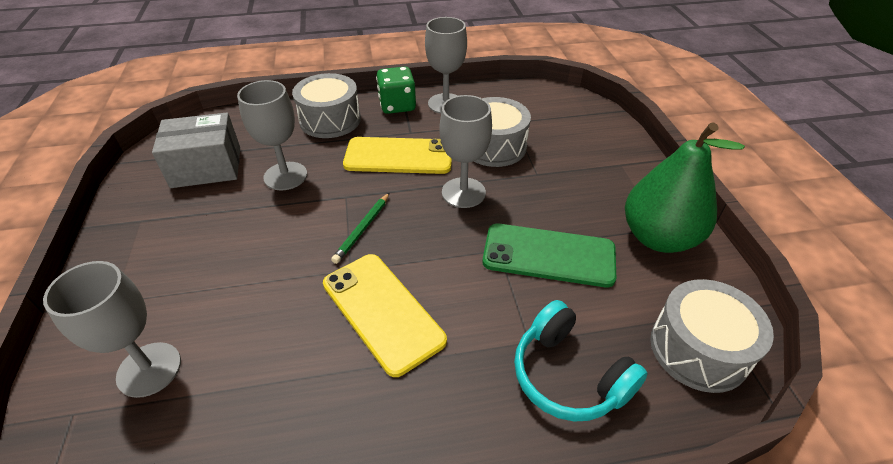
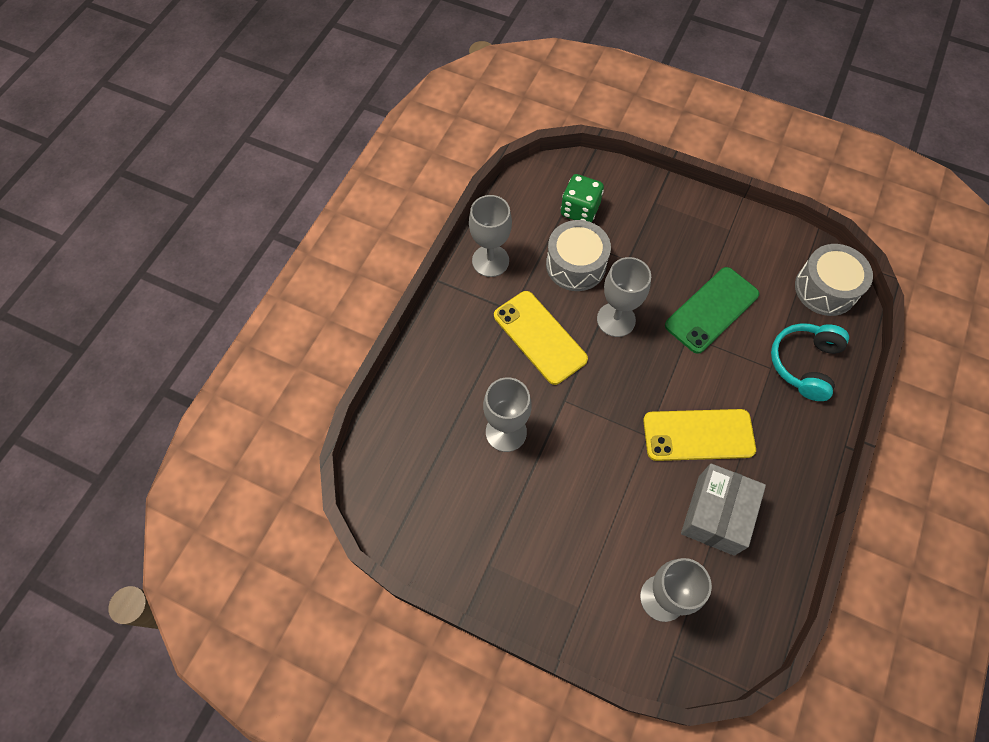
camera: 55 degrees left, 20 degrees up
grey box [152,112,240,188] -> grey box moved to [681,463,766,556]
grey drum [292,73,361,138] -> none
green pencil [331,193,389,264] -> none
yellow phone [343,137,452,174] -> yellow phone turned 75 degrees counterclockwise [494,291,588,385]
green dice [376,67,416,114] -> green dice moved to [561,174,604,222]
turquoise headphones [514,300,648,421] -> turquoise headphones turned 120 degrees clockwise [771,323,849,401]
green pear [625,122,745,253] -> none

